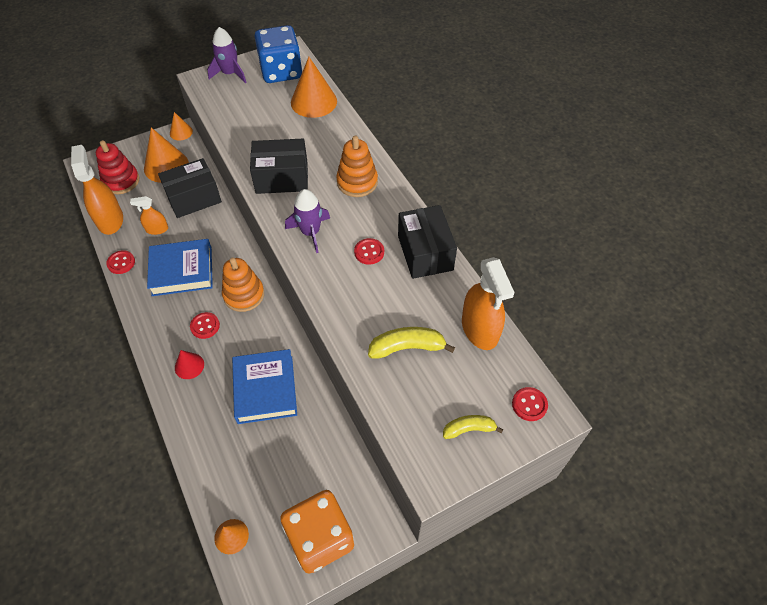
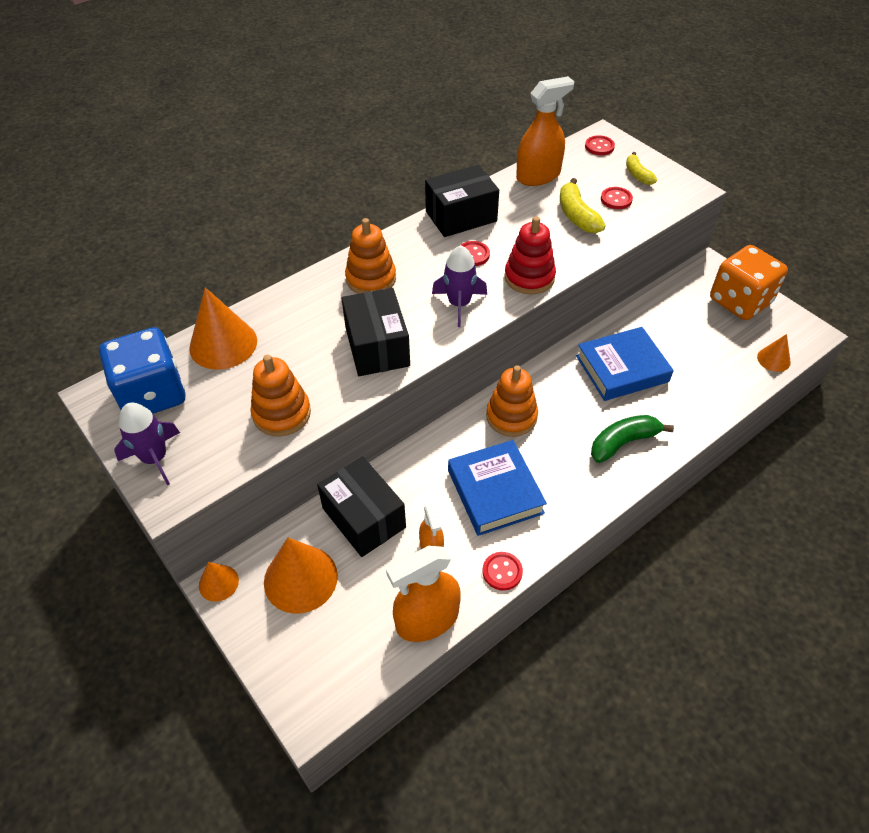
camera: 100 degrees left, 5 degrees down
red stacking toy [96,140,139,194] -> red stacking toy moved to [504,216,556,294]
red cone [175,350,204,379] -> green banana [591,415,674,463]
red button [190,312,220,339] -> red button moved to [601,187,633,209]
none -> orange stacking toy [250,355,311,436]

